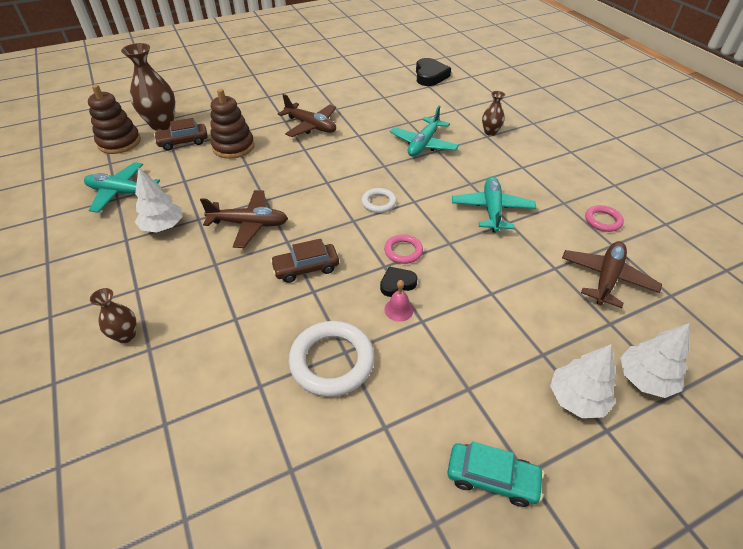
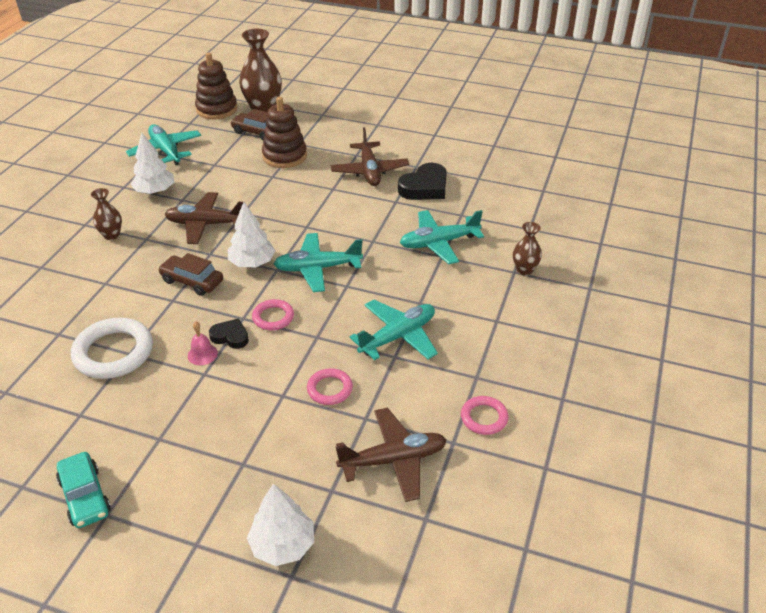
camera: 45 degrees right, 5 degrees down
brown vase [90,288,136,343] -> brown vase moved to [91,188,122,240]
brown plane [200,190,288,248] -> brown plane turned 135 degrees clockwise [164,192,243,244]
white ring [362,188,397,213] -> turquoise plane [274,233,363,292]
black heart [416,58,451,86] -> black heart moved to [398,163,447,200]
white tree [550,344,615,418] -> white tree moved to [228,202,276,267]
none -> pink ring [307,368,353,405]

